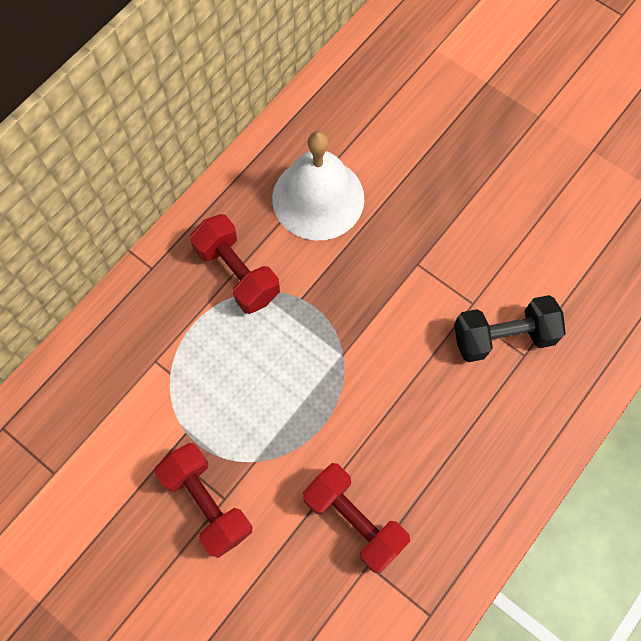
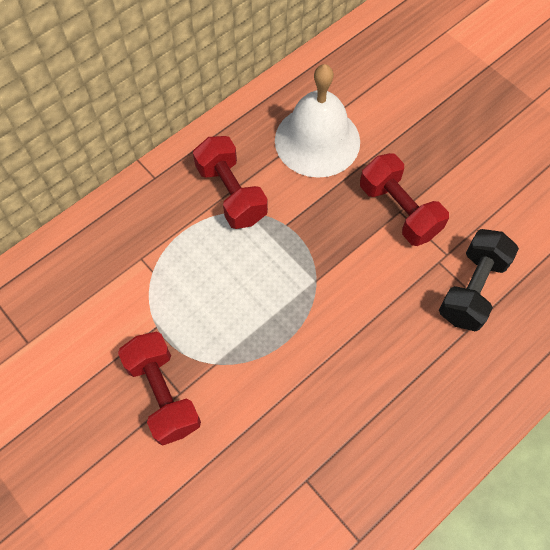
camera: 10 degrees right, 5 degrees down
red dumbbell [303,463,410,573] -> red dumbbell moved to [360,153,449,246]
black dumbbell [454,295,566,362] -> black dumbbell turned 60 degrees counterclockwise [439,229,519,332]

